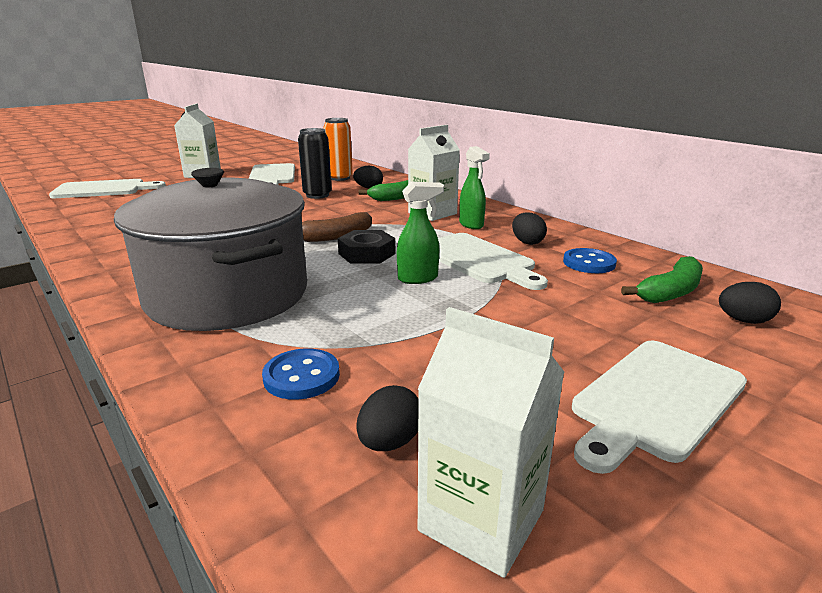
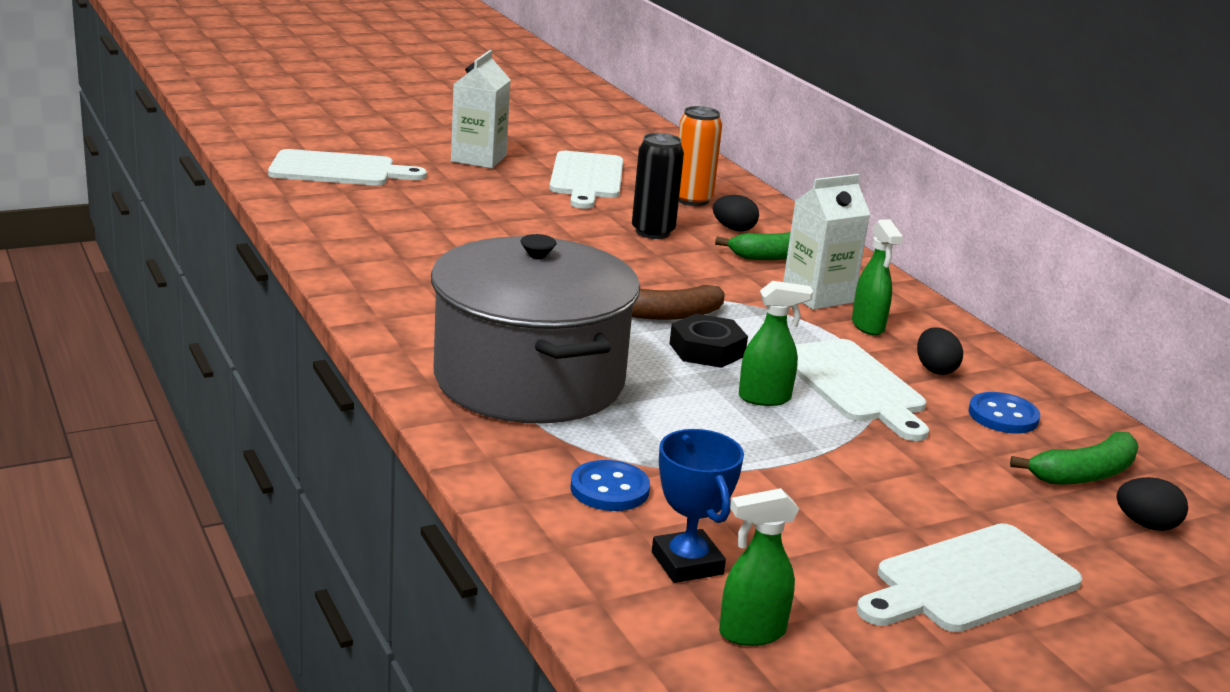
camera: 10 degrees right, 0 degrees up
black egg [356,385,419,451] -> blue trophy [652,429,744,583]
white carton [417,307,565,578] -> green spray bottle [719,488,799,646]

